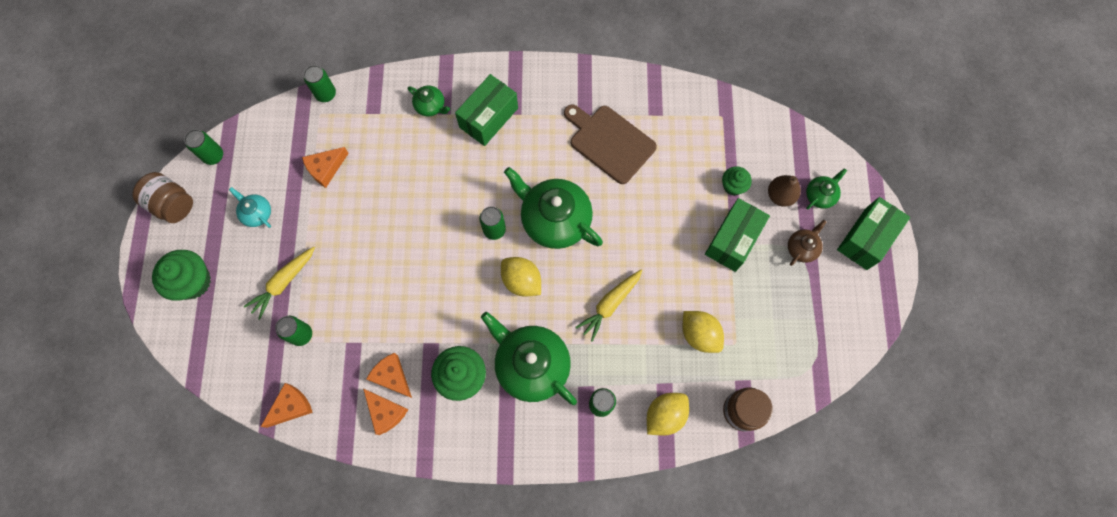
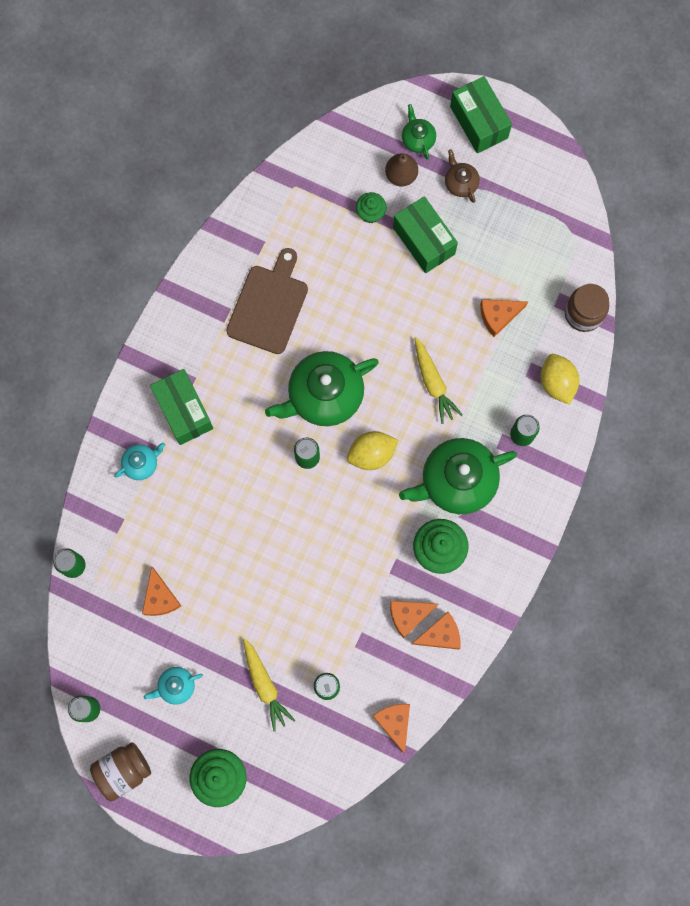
camera: 65 degrees left, 5 degrees up
green teapot [408,86,450,116] -> turquoise teapot [114,442,165,480]
brown cutting board [564,104,657,184] -> brown cutting board turned 135 degrees clockwise [226,248,308,354]
yellow lemon [683,311,724,353] -> orange cheese [480,299,528,337]

